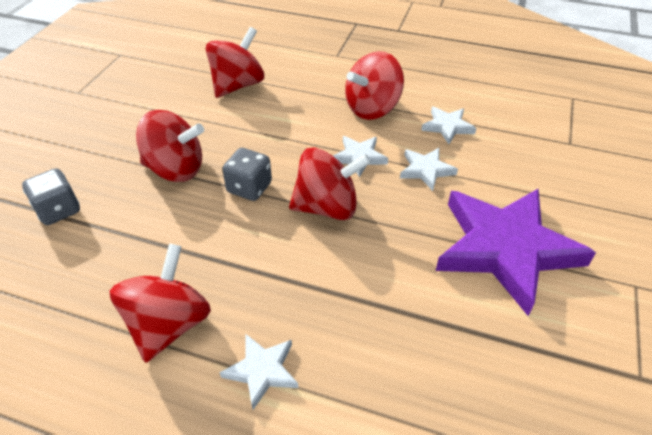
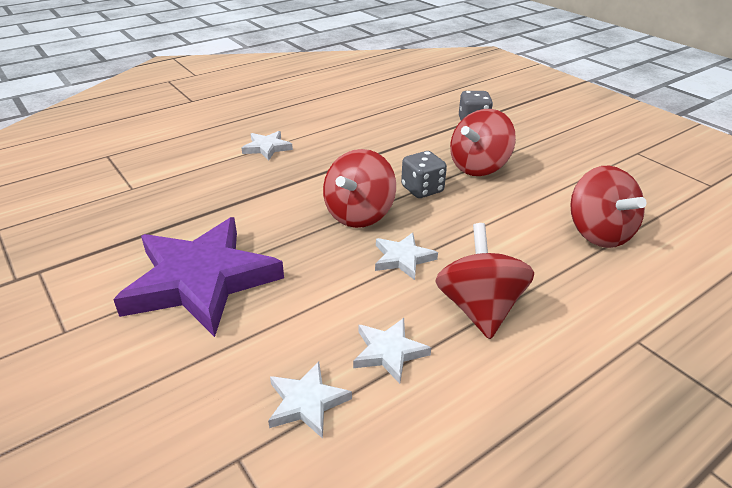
camera: 125 degrees right, 10 degrees down
red spinning top [110,244,211,363] -> none
white star [400,148,458,191] -> white star moved to [268,361,352,439]

